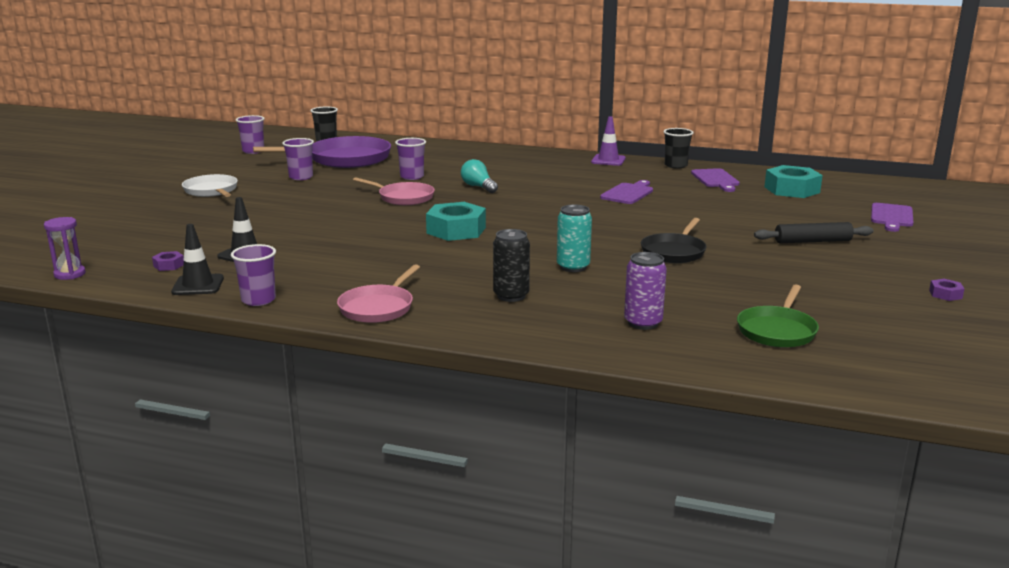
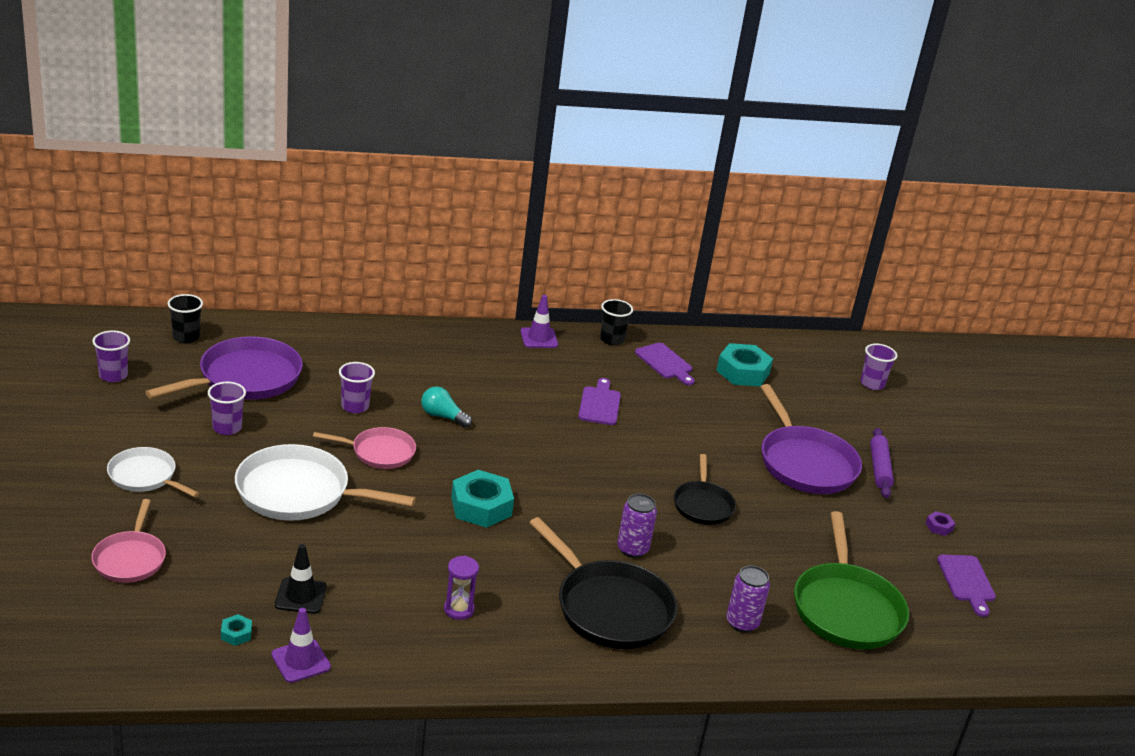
camera: 30 degrees left, 10 degrees up
purple hourglass [44,217,86,280] -> purple hourglass moved to [444,556,479,620]
purple nut [152,251,184,271] -> turquoise nut [221,614,252,646]
black traffic cone [171,224,224,295] -> purple traffic cone [271,608,331,683]
purple cup [231,244,276,306] -> purple cup moved to [860,344,897,390]
pink pan [337,264,420,323] -> pink pan moved to [91,499,166,583]
black can [493,229,530,302] -> black pan [529,517,677,649]
turquoise can [557,205,592,272] -> purple can [617,494,657,558]
green pan [737,284,819,347] -> green pan [794,511,909,649], size x1.69
black rolling pin [754,222,874,243] -> purple pan [761,384,862,494]
purple cutting board [871,203,914,232] -> purple cutting board moved to [937,555,996,617]
none -> white pan [235,444,416,521]
none -> purple rolling pin [870,428,894,498]

